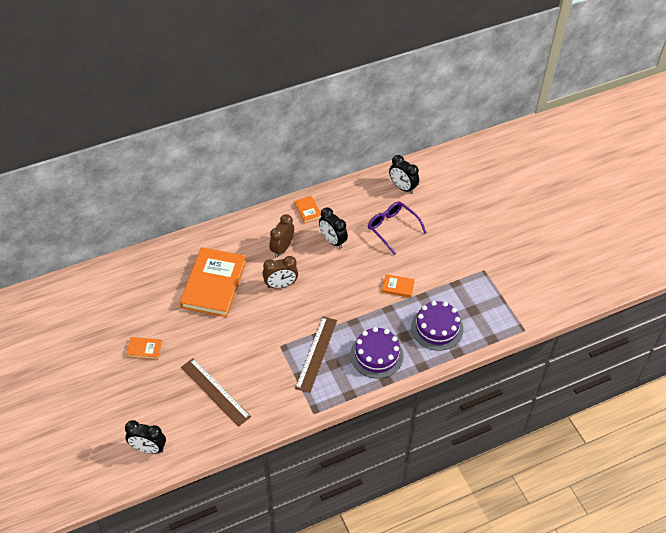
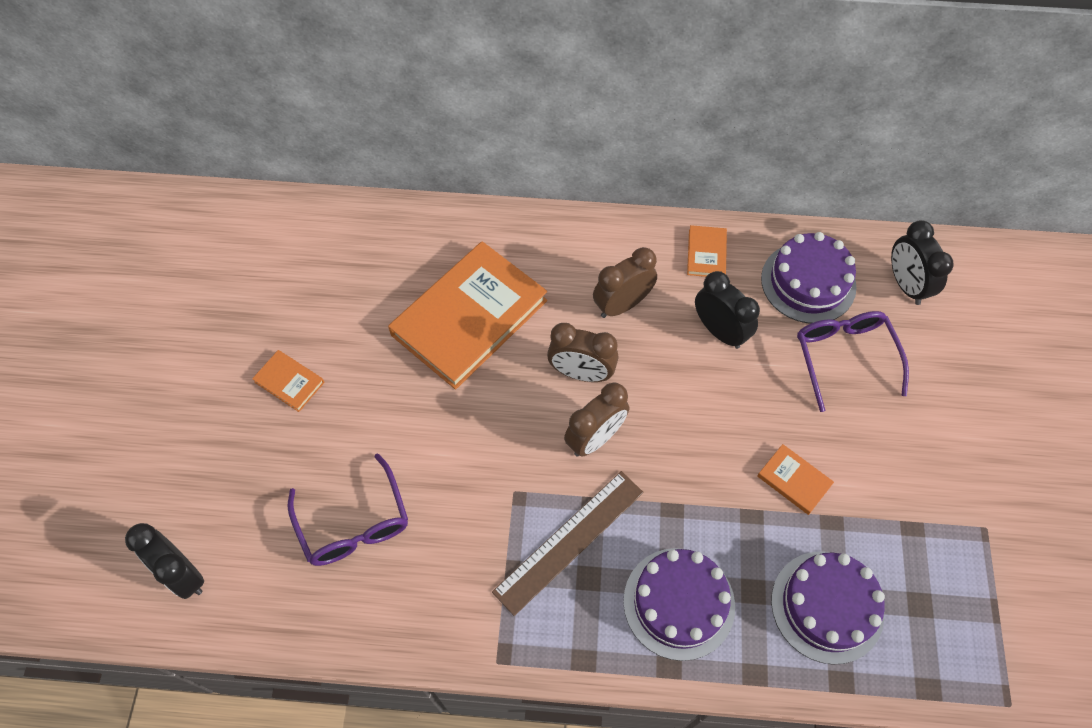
camera: 30 degrees right, 10 degrees up
brown ruler [181,358,251,427] -> purple glasses [287,453,408,566]
black clock [319,207,348,249] -> black clock turned 150 degrees clockwise [695,271,760,349]
none -> brown clock [564,382,630,457]
none -> purple cake [761,232,857,323]

